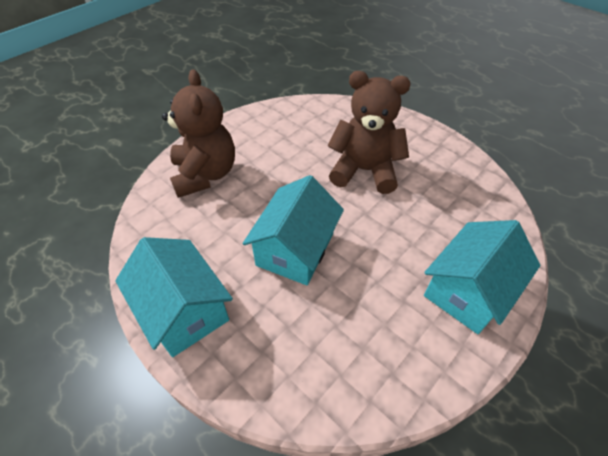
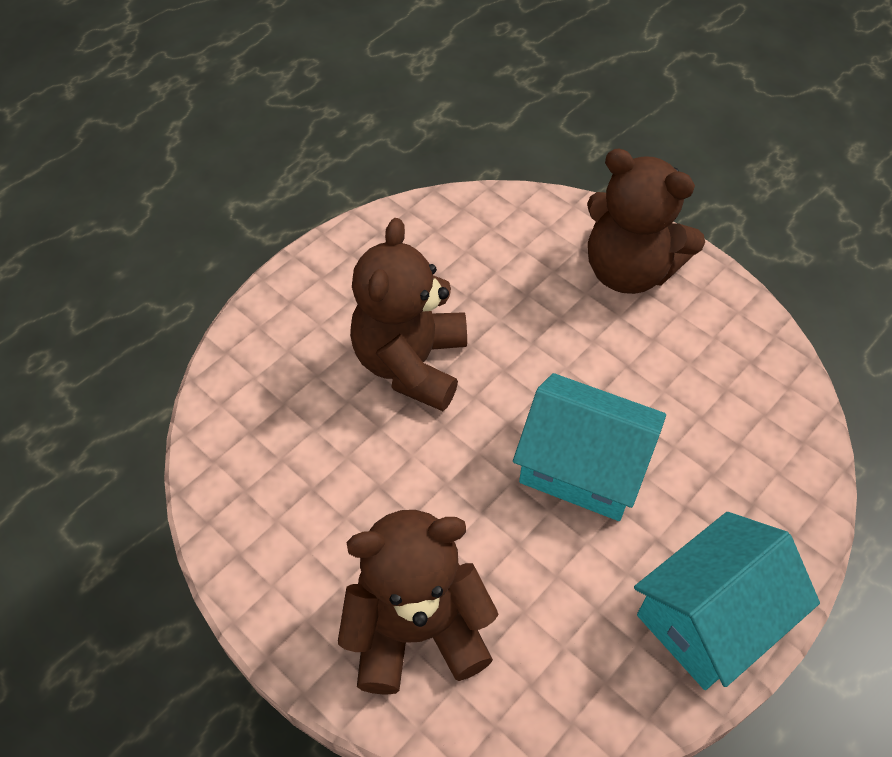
camera: 90 degrees left, 5 degrees up
turquoise house [424,220,541,334] -> brown teddy bear [587,148,705,294]

